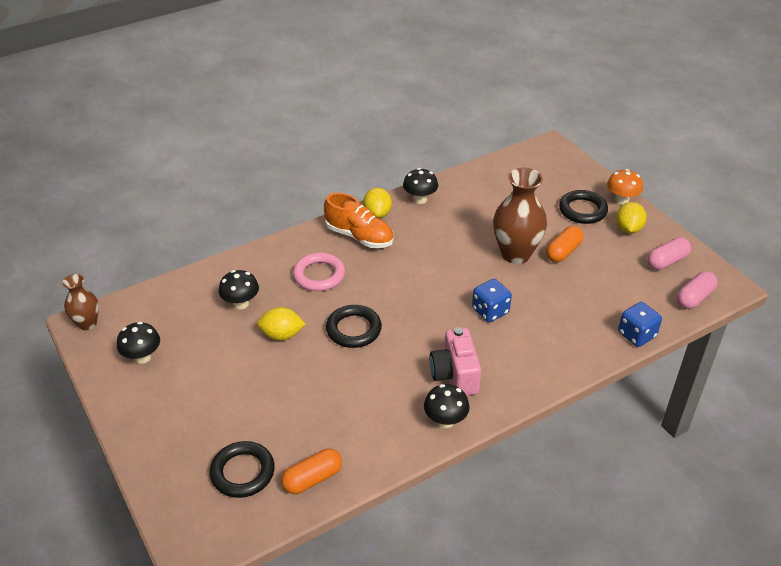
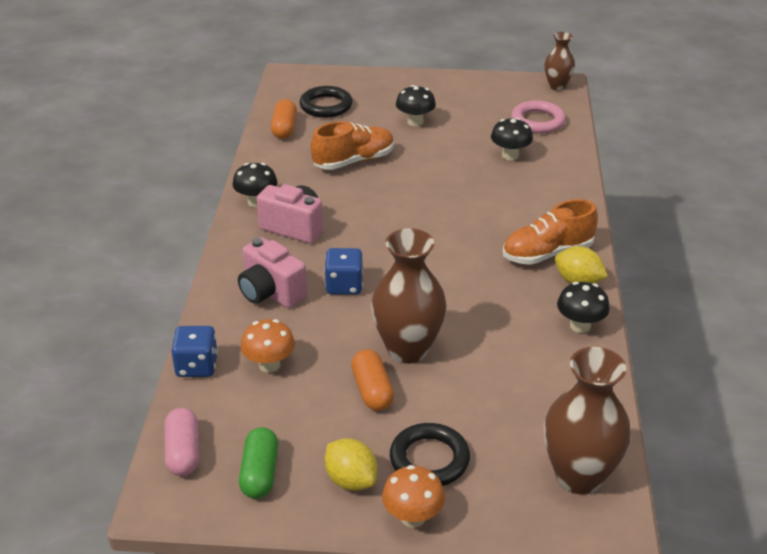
camera: 125 degrees right, 5 degrees down
black mushroom [117,322,160,364] -> black mushroom moved to [396,85,436,126]
yellow lemon [257,307,305,341] -> none
pink ring [293,253,345,291] -> pink ring moved to [511,100,566,134]
black ring [326,305,382,348] -> none
pink capsule [647,237,691,270] -> green capsule [239,427,278,499]
none -> pink camera [238,237,307,308]
none -> orange mushroom [241,319,295,373]
none -> orange shoe [311,121,394,170]
none -> brown vase [544,347,631,495]

